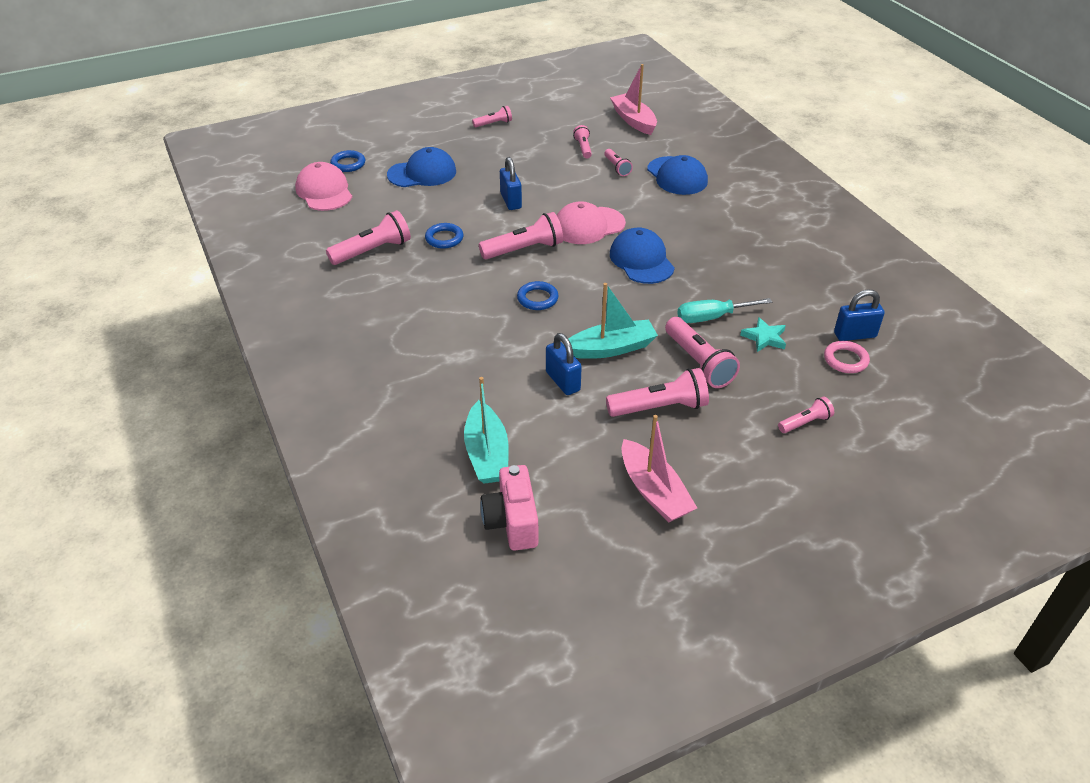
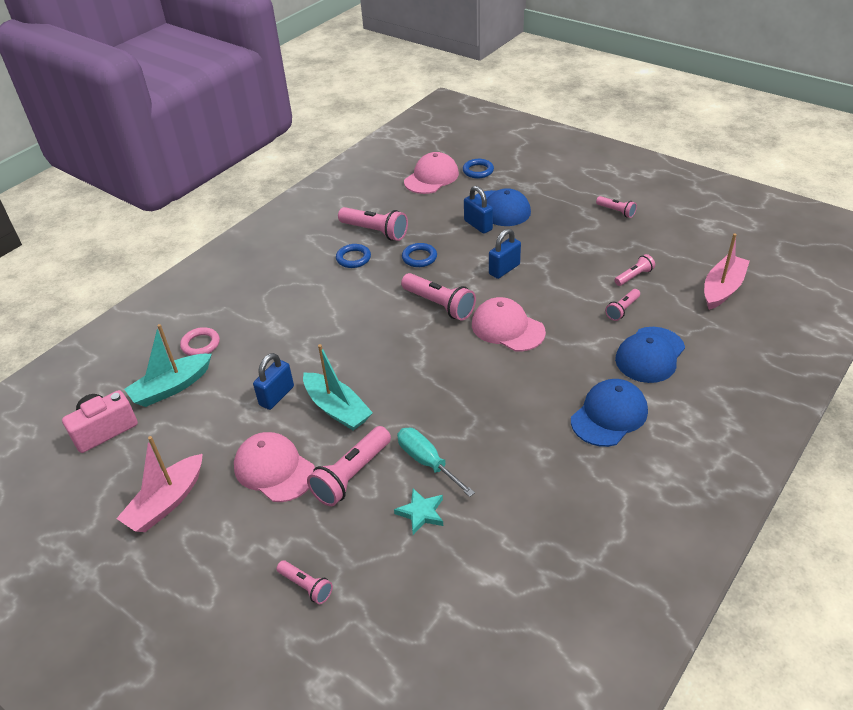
camera: 65 degrees right, 0 degrees up
blue ring [517,281,559,310] -> blue ring moved to [336,244,371,268]
pink flashlight [606,368,709,417] -> pink cap [234,432,315,502]
blue cap [610,227,675,284] -> blue cap moved to [571,379,648,447]
pink ring [824,341,870,373] -> pink ring moved to [180,327,220,356]
blue padlock [834,289,885,341] -> blue padlock moved to [464,186,493,234]

